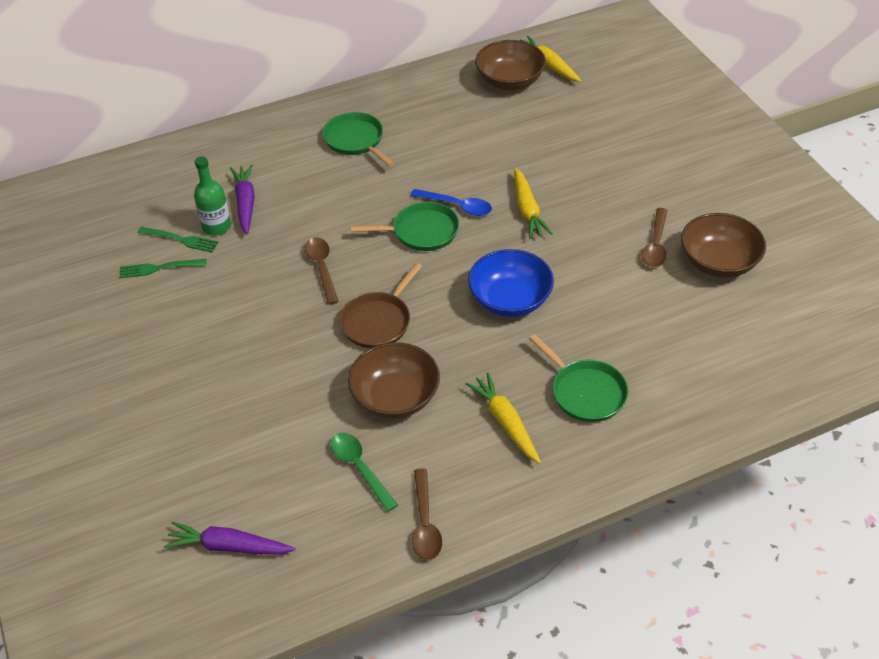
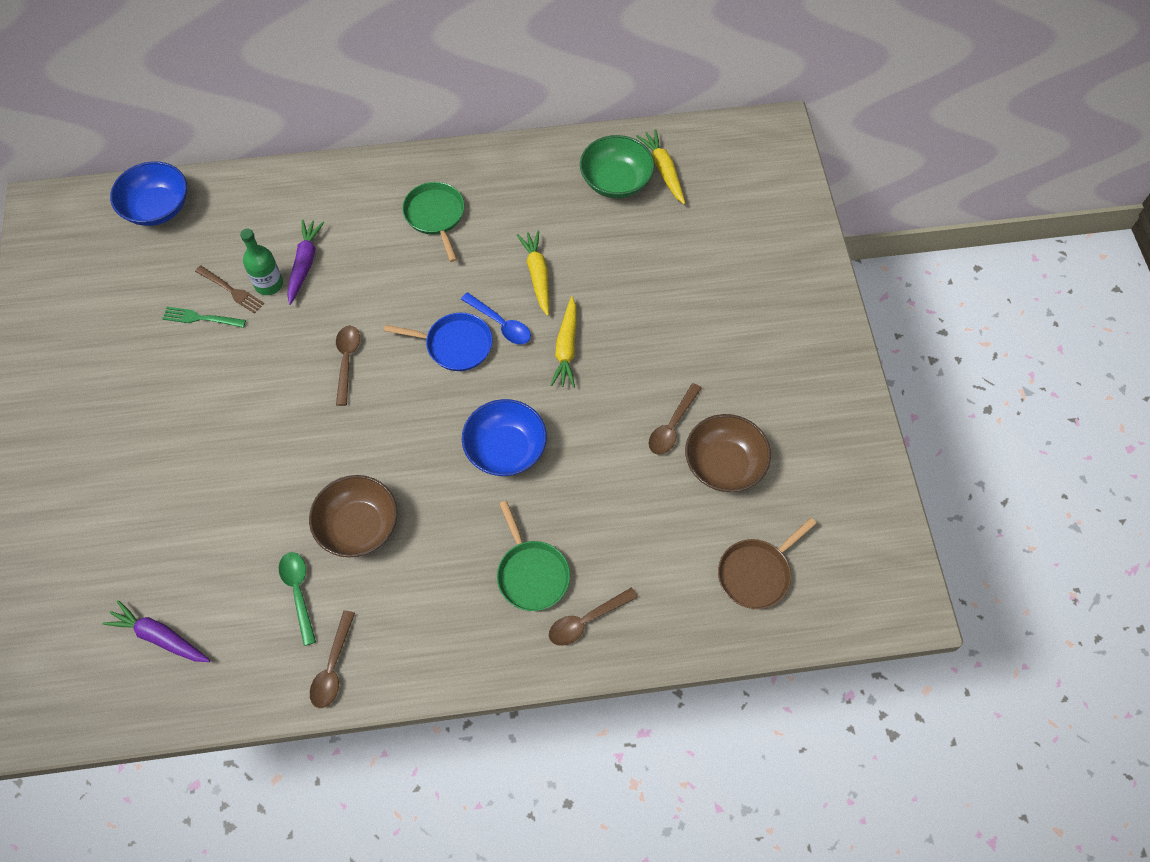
camera: 15 degrees right, 15 degrees up
green fork [138,227,219,252] -> brown fork [195,265,264,314]
brown pan [339,263,422,348] -> brown pan moved to [718,518,817,609]
green pan [350,201,459,251] -> blue pan [384,313,493,371]
yellow carrot [465,373,541,464] -> yellow carrot moved to [517,230,549,316]
brown bowl [475,40,546,90] -> green bowl [580,135,655,198]
none -> blue bowl [110,161,187,226]
none -> brown spoon [549,587,638,646]

